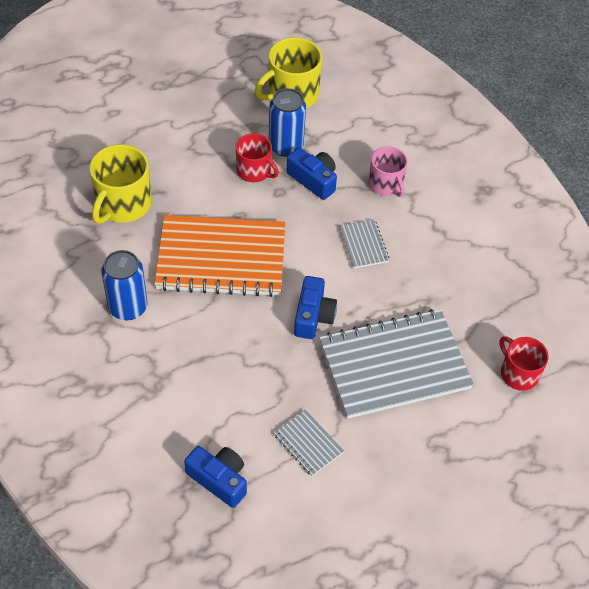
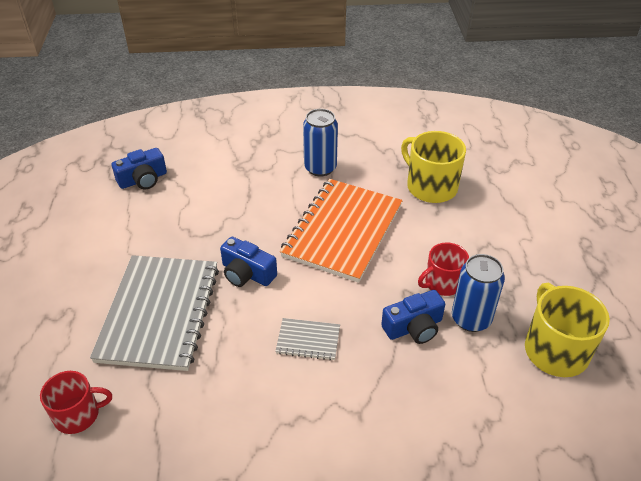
camera: 115 degrees right, 10 degrees down
grey notebook [274,410,344,476] -> none
pink mug [369,147,408,197] -> none

